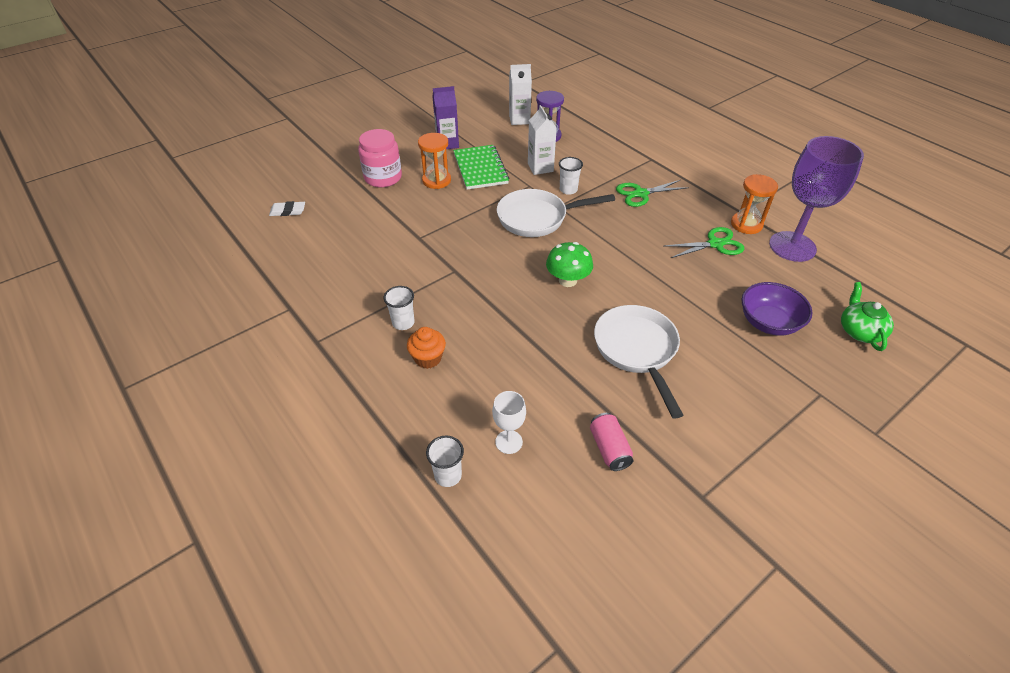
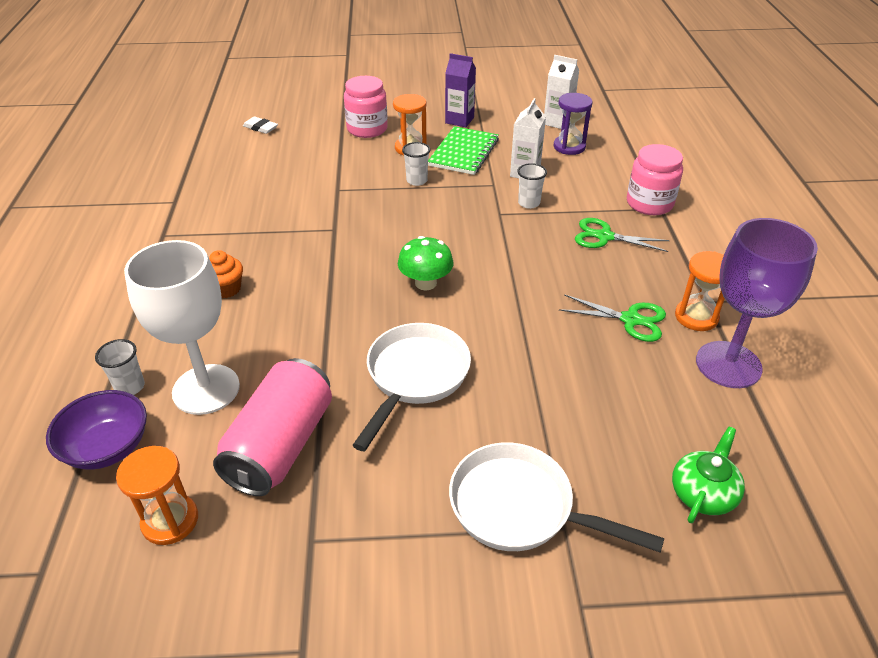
camera: 35 degrees right, 5 degrees down
white cup [384,286,415,330] -> white cup moved to [402,142,430,186]
white goblet [492,391,526,454] -> white goblet [124,240,240,415], size x2.17
white pan [497,189,615,237] -> white pan moved to [449,442,664,553]
pink can [590,413,634,471] -> pink can [213,358,332,496], size x2.05
purple bowl [742,282,812,336] -> purple bowl moved to [46,390,147,469]
none -> orange hourglass [116,446,198,545]
none -> pink jar [627,144,683,215]

